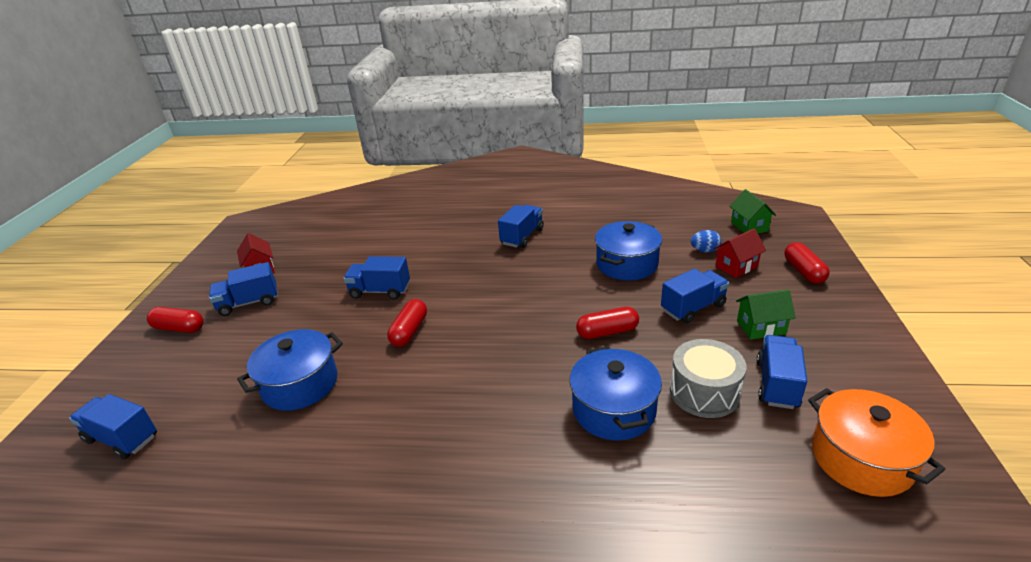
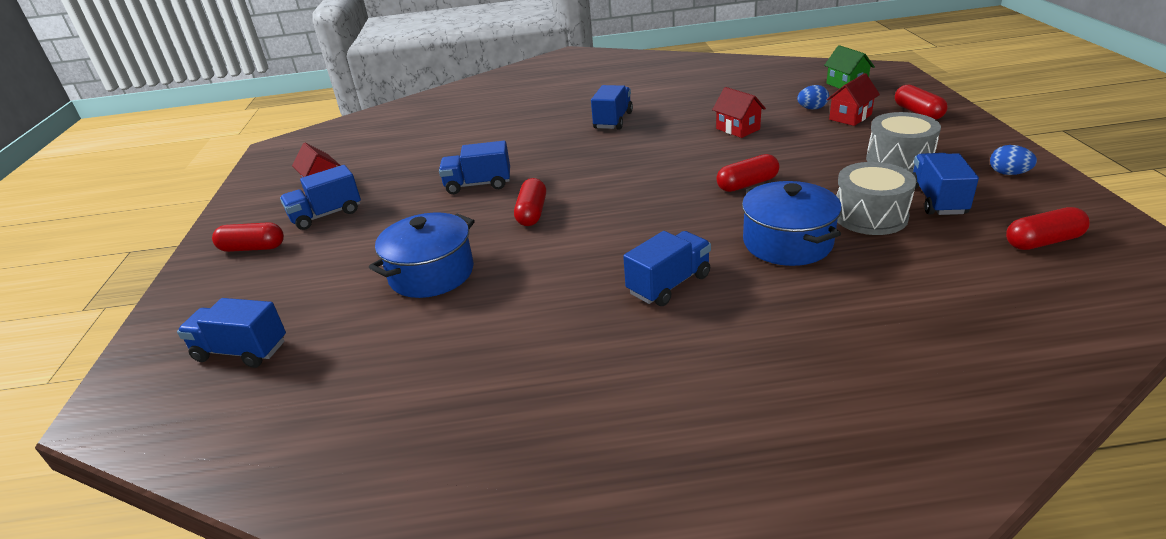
camera: 10 degrees left, 0 degrees up
blue pot [595,221,662,281] -> red house [712,87,766,138]
blue truck [661,269,729,324] -> blue truck moved to [623,231,711,306]
green house [736,290,796,340] -> grey drum [866,112,941,173]
orange pot [808,388,946,497] -> red capsule [1006,207,1090,250]
none -> blue egg [990,145,1037,175]

